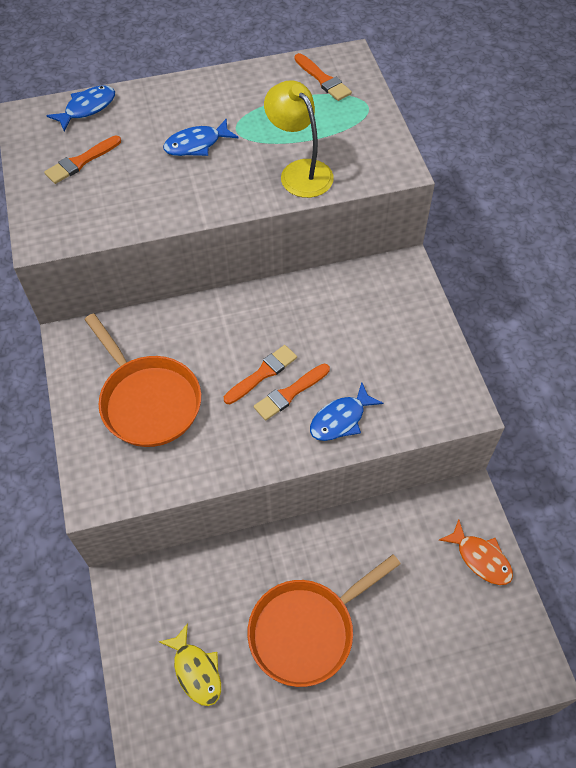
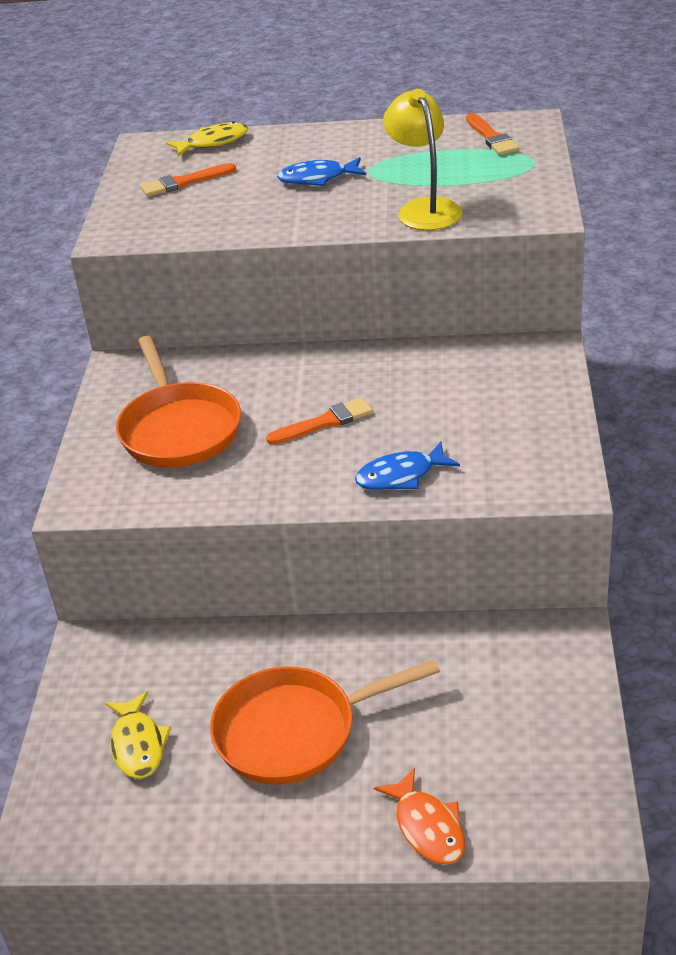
camera: 20 degrees right, 20 degrees down
blue fish [46,85,115,131] -> yellow fish [166,121,248,156]
orange brush [254,364,330,421] -> none
orange fish [439,519,513,585] -> orange fish moved to [374,768,465,865]

